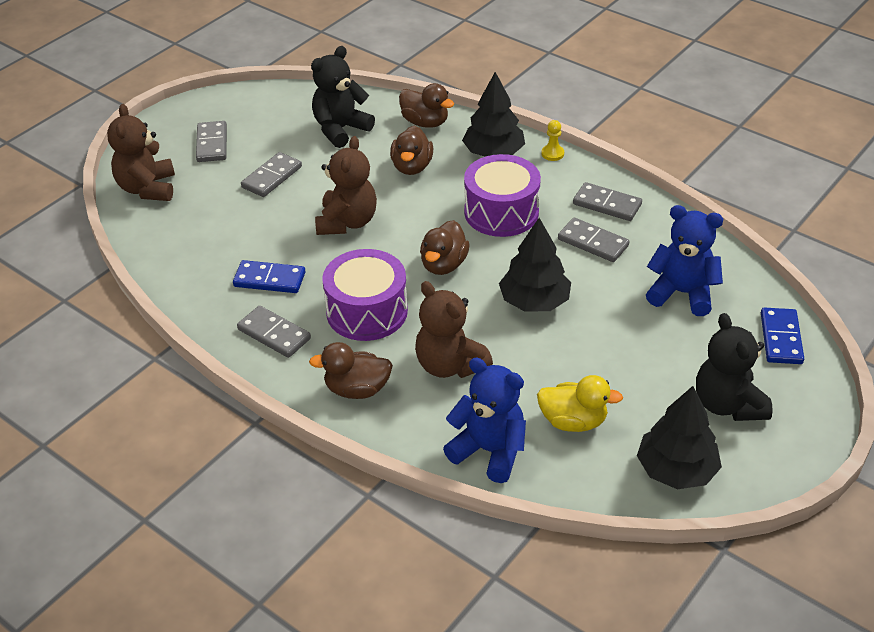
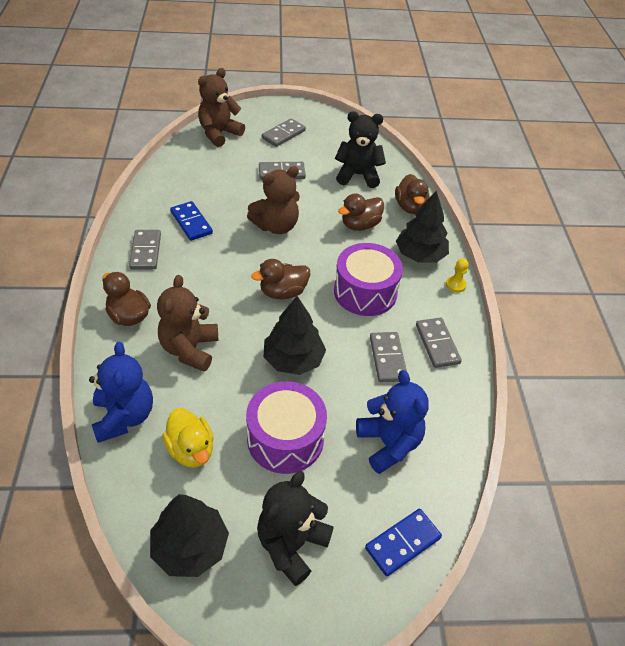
camera: 45 degrees right, 5 degrees up
purple drum [322,249,408,341] -> purple drum moved to [246,381,327,474]

